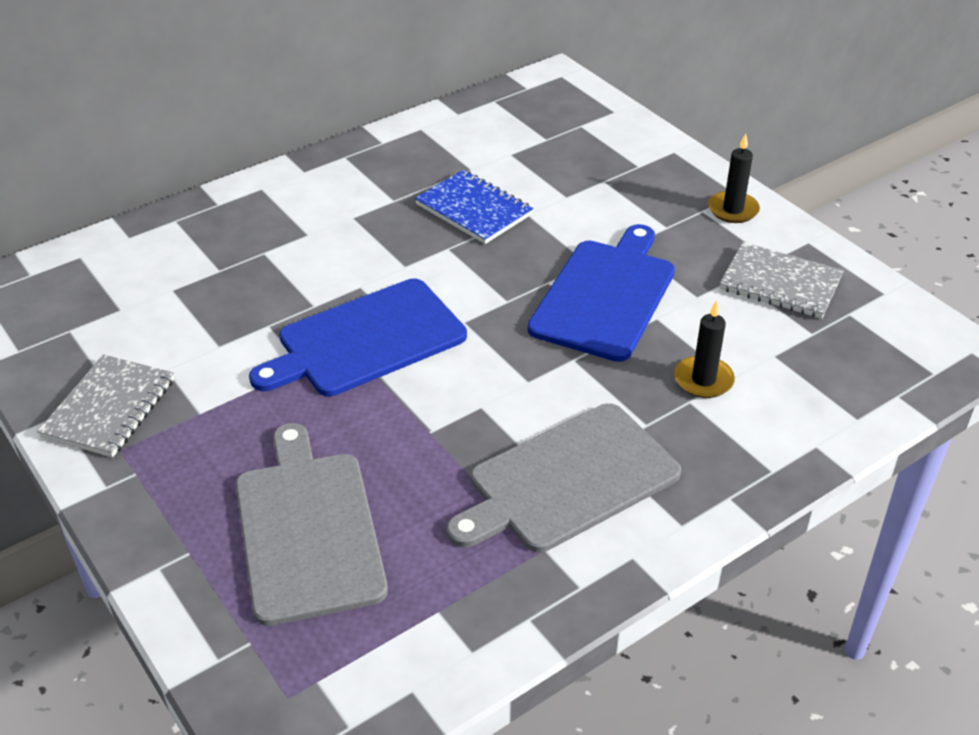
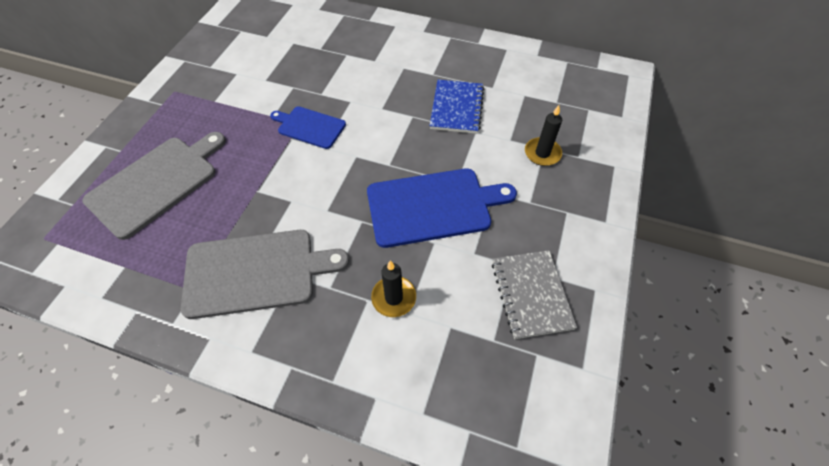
camera: 55 degrees right, 15 degrees up
grey notebook [37,354,174,457] -> none
blue cutting board [249,279,467,396] -> blue cutting board [270,106,346,149], size x0.58
grey cutting board [447,403,681,552] -> grey cutting board turned 150 degrees clockwise [181,230,349,319]
black candle [708,134,760,223] -> black candle moved to [525,105,562,166]

